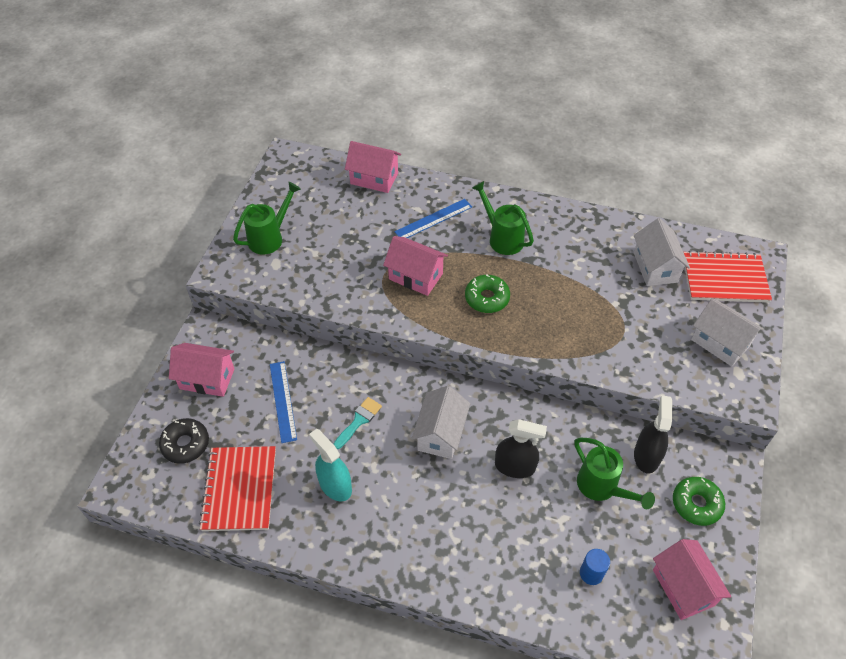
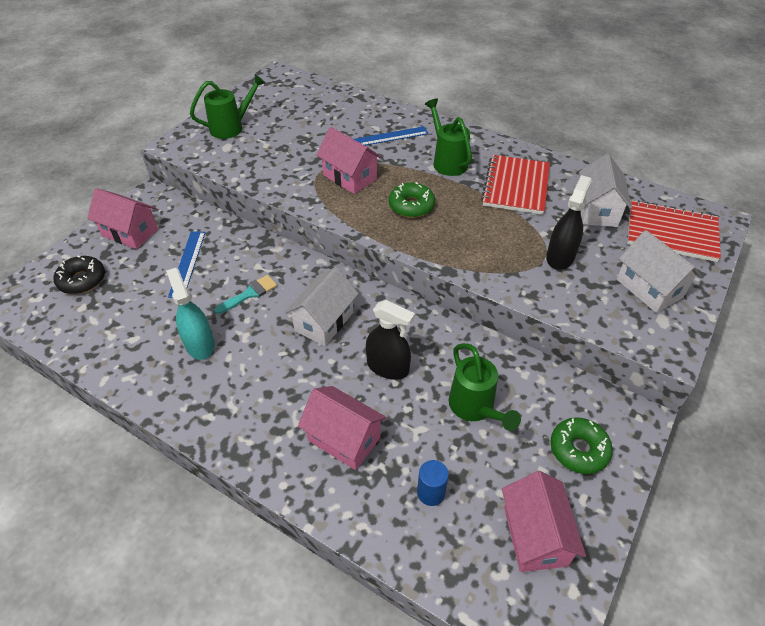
camera: 15 degrees right, 5 degrees down
red notebook [199,446,276,531] -> red notebook moved to [481,155,550,215]
pink house [345,141,401,193] -> pink house moved to [298,386,387,470]
black spray bottle [634,395,672,473] -> black spray bottle moved to [546,175,592,270]

